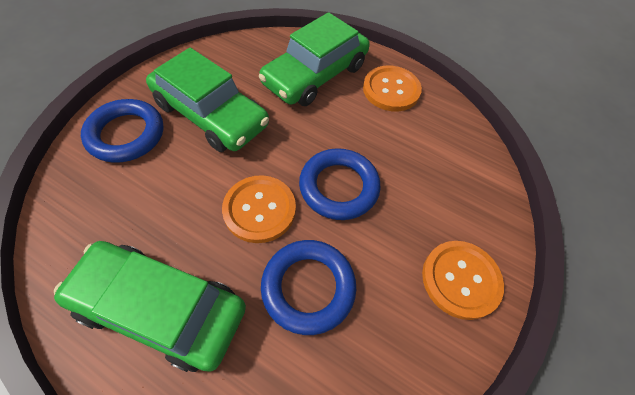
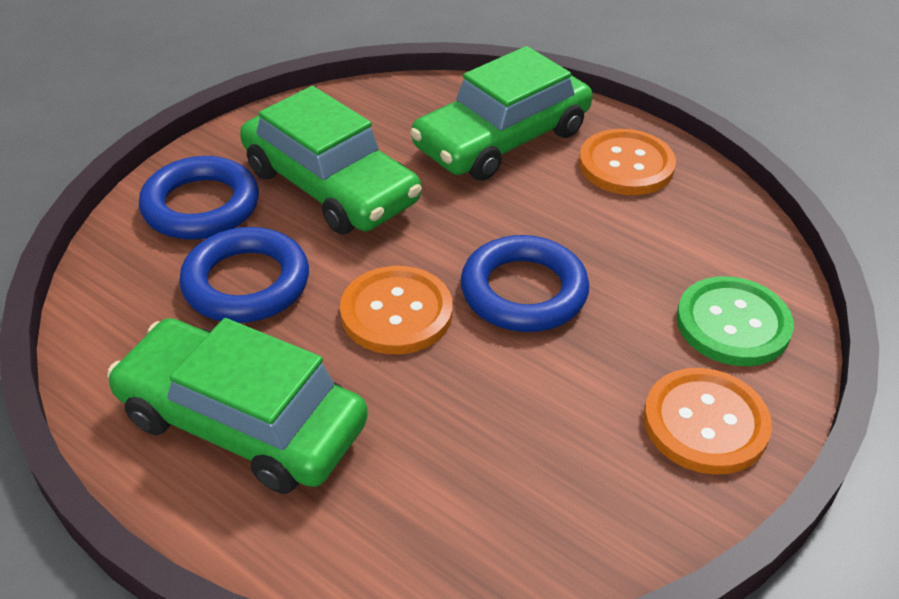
camera: 10 degrees right, 15 degrees down
blue ring [261,240,356,335] -> blue ring moved to [179,227,309,323]
none -> green button [676,276,794,366]

